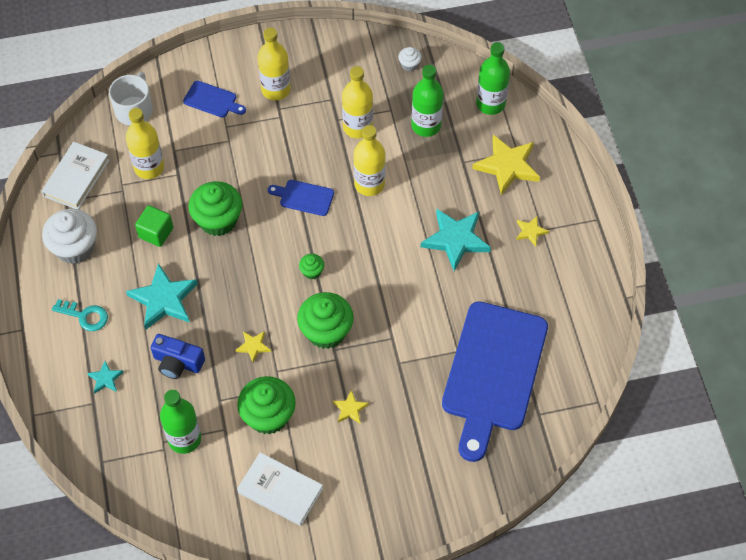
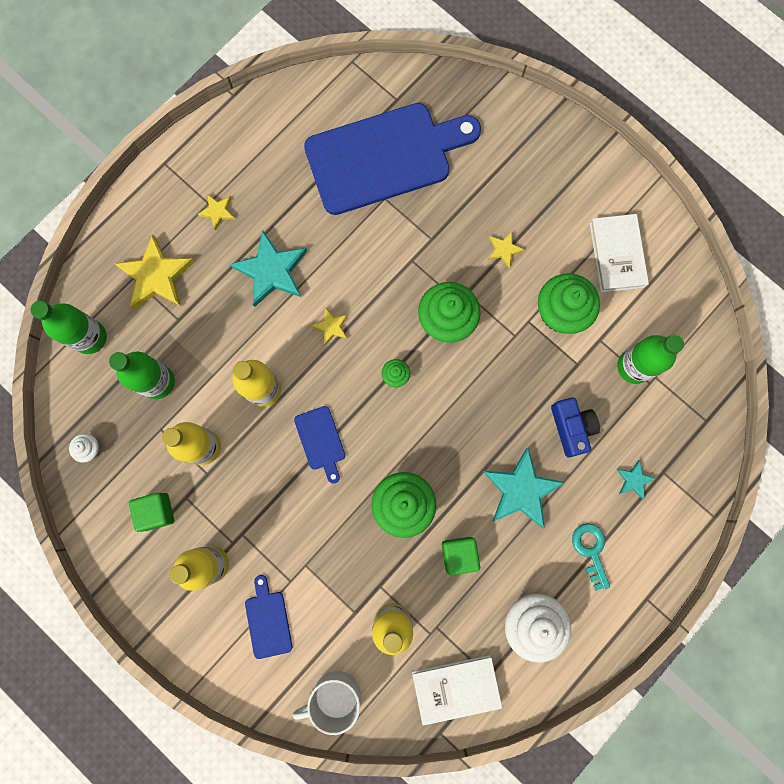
camera: 125 degrees left, 20 degrees up
yellow star [235,331,271,363] -> yellow star moved to [311,307,348,345]
none -> green cube [129,493,174,532]

